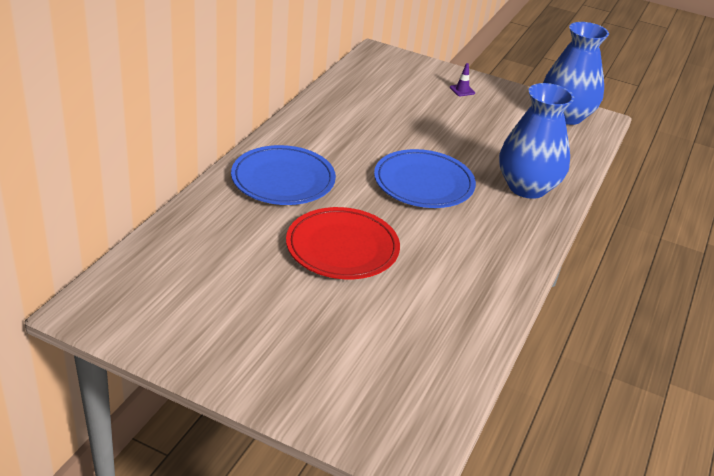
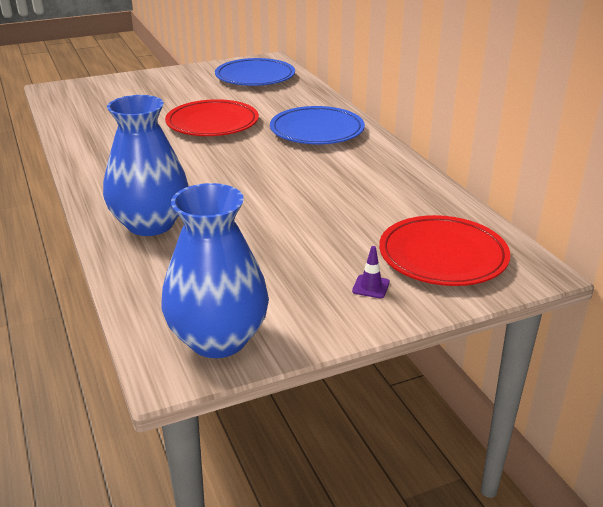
camera: 135 degrees right, 5 degrees down
blue plate [374,149,476,208] -> blue plate moved to [215,58,295,86]
none -> red plate [379,215,510,286]

